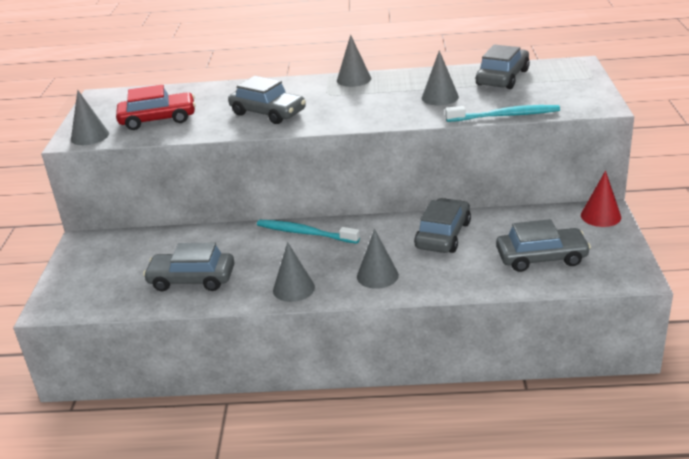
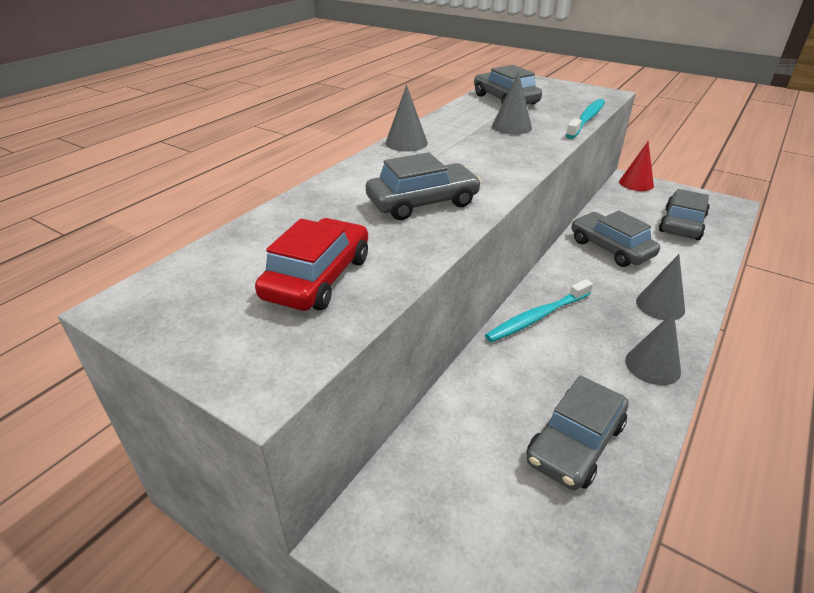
camera: 60 degrees left, 5 degrees up
grey cone [71,90,109,145] -> none

